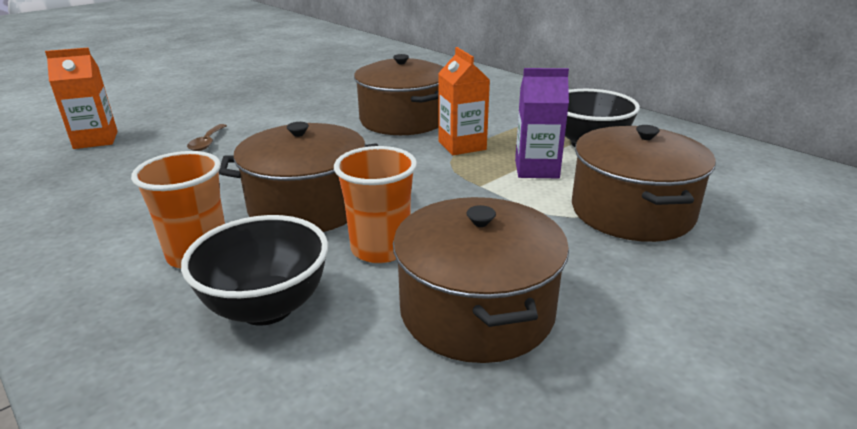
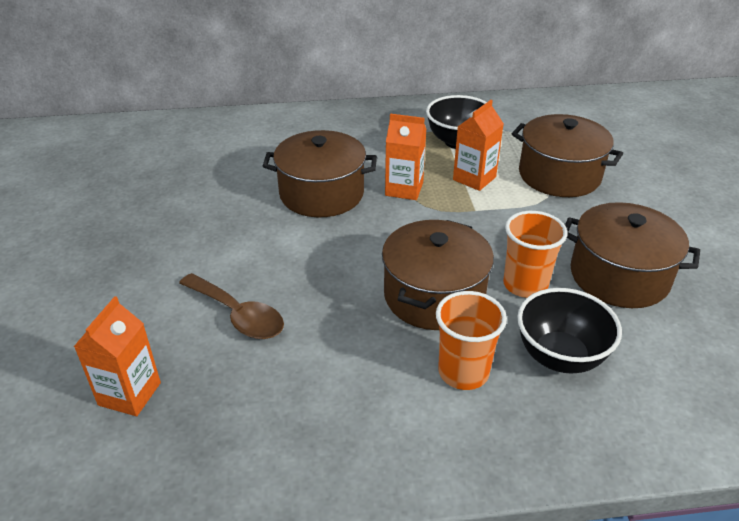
camera: 55 degrees left, 10 degrees up
brown spoon [187,124,227,151] -> brown spoon [179,273,284,339], size x1.75
purple carton [515,68,569,178] -> orange carton [453,100,504,191]

